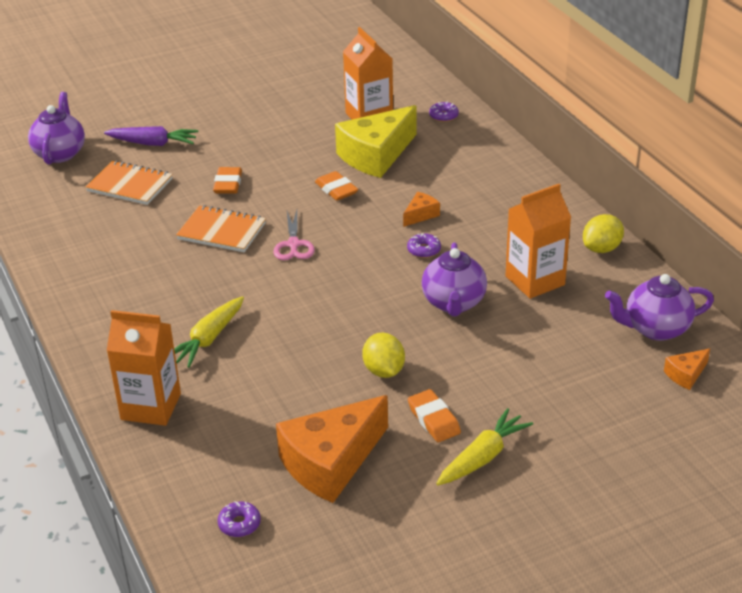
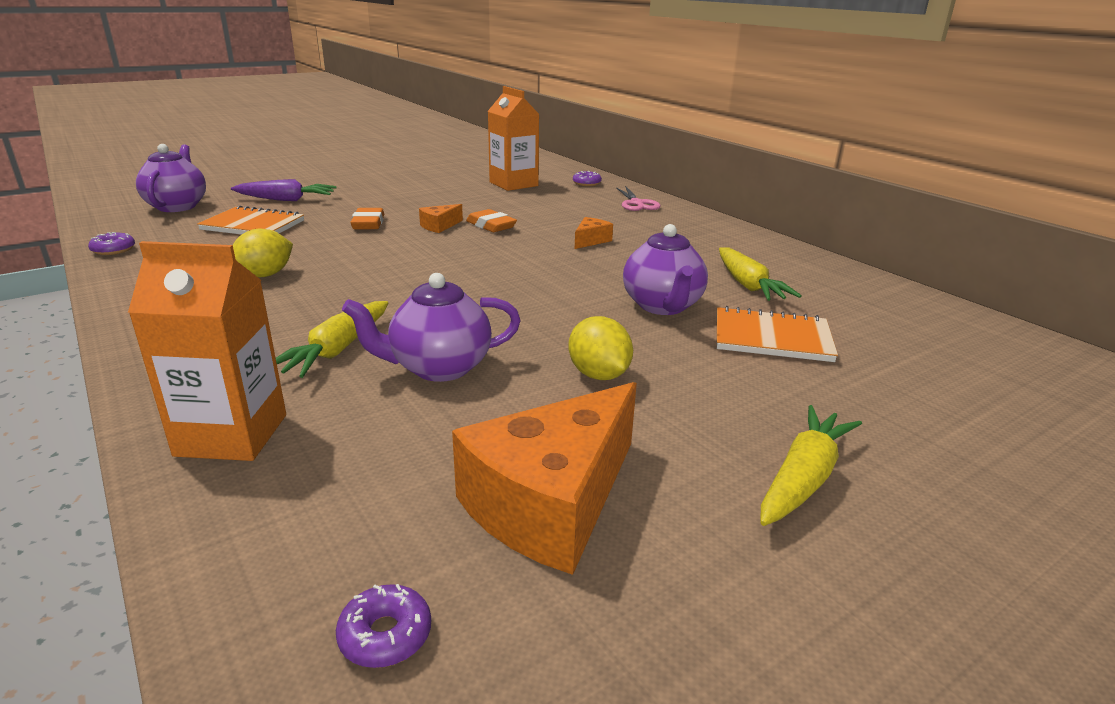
camera: 10 degrees left, 10 degrees down
orange notebook [176,205,266,252] -> orange notebook moved to [717,306,838,362]
pink scissors [273,210,315,260] -> pink scissors moved to [616,186,661,211]
yellow cheese [335,105,417,178] -> none
purple donut [407,233,441,258] -> purple donut moved to [88,232,135,255]
orange eraser [408,389,461,442] -> none
orange carton [505,184,571,299] -> yellow carrot [719,247,801,301]
yellow lemon [583,214,624,253] -> yellow lemon moved to [233,229,293,277]
purple teapot [605,274,714,341] -> purple teapot moved to [342,273,521,382]
orange cheese [664,348,710,390] -> orange cheese moved to [419,204,463,233]

